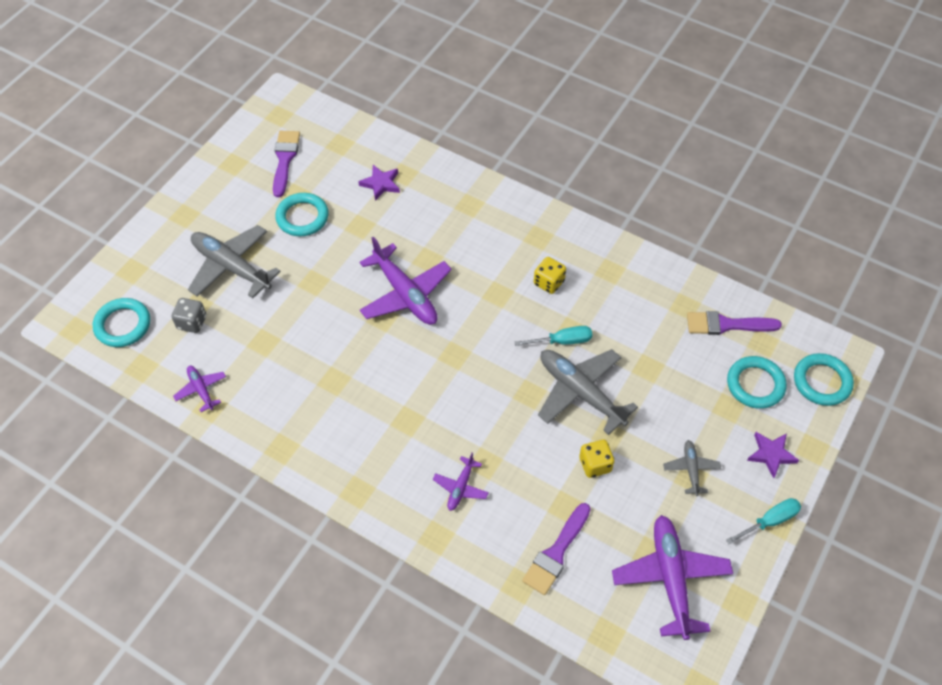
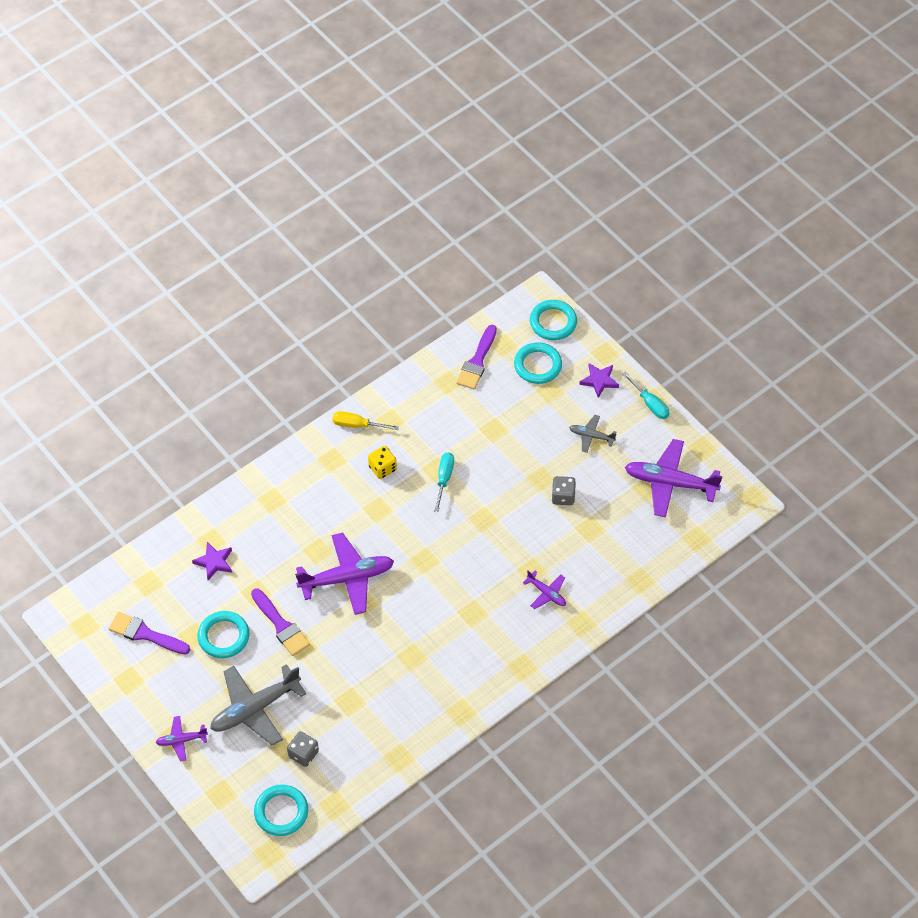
camera: 70 degrees left, 0 degrees up
purple plane [173,366,226,412] -> purple plane moved to [155,716,208,761]
purple brush [522,503,591,595] -> purple brush moved to [251,589,310,656]
grey plane [538,349,638,435] -> none
yellow dice [579,440,614,478] -> grey dice [551,476,576,505]
turquoise screwdriver [726,498,801,544] -> turquoise screwdriver turned 150 degrees clockwise [622,372,670,419]
none -> yellow screwdriver [333,411,399,430]

